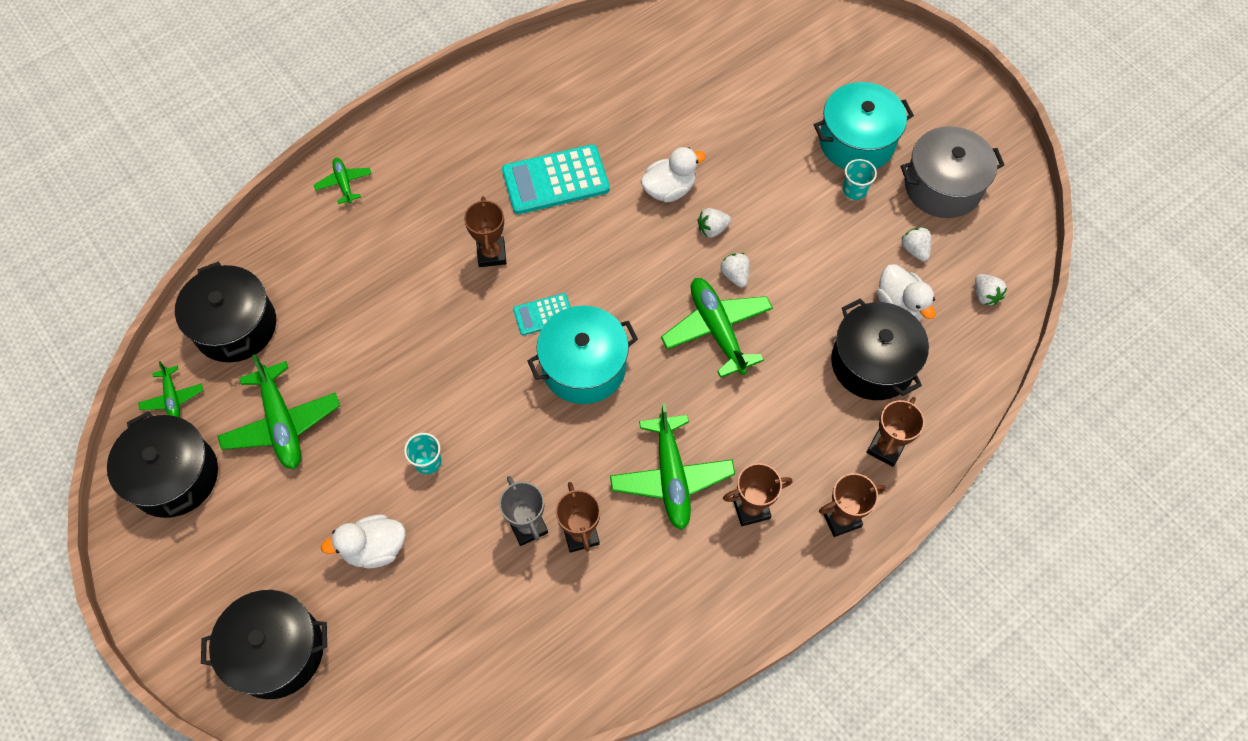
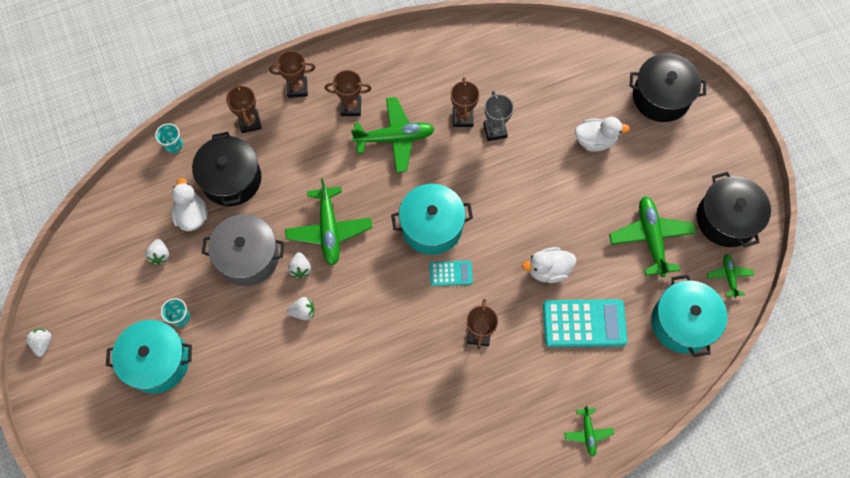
camera: 165 degrees left, 5 degrees up
black pot [175,262,276,362] -> turquoise pot [651,275,727,357]
turquoise cup [404,433,442,474] -> turquoise cup moved to [155,123,183,153]
turquoise calculator [502,144,610,214] -> turquoise calculator moved to [543,299,627,347]
green plane [610,403,735,530] -> green plane turned 75 degrees clockwise [351,97,434,173]
white duck [641,147,706,203] -> white duck moved to [522,247,576,283]
brown trophy [866,397,925,467] -> brown trophy turned 60 degrees counterclockwise [226,82,262,133]
grey pot [901,126,1004,218] -> grey pot moved to [202,214,285,286]
white strawberry [975,274,1007,306] -> white strawberry moved to [26,329,52,357]

